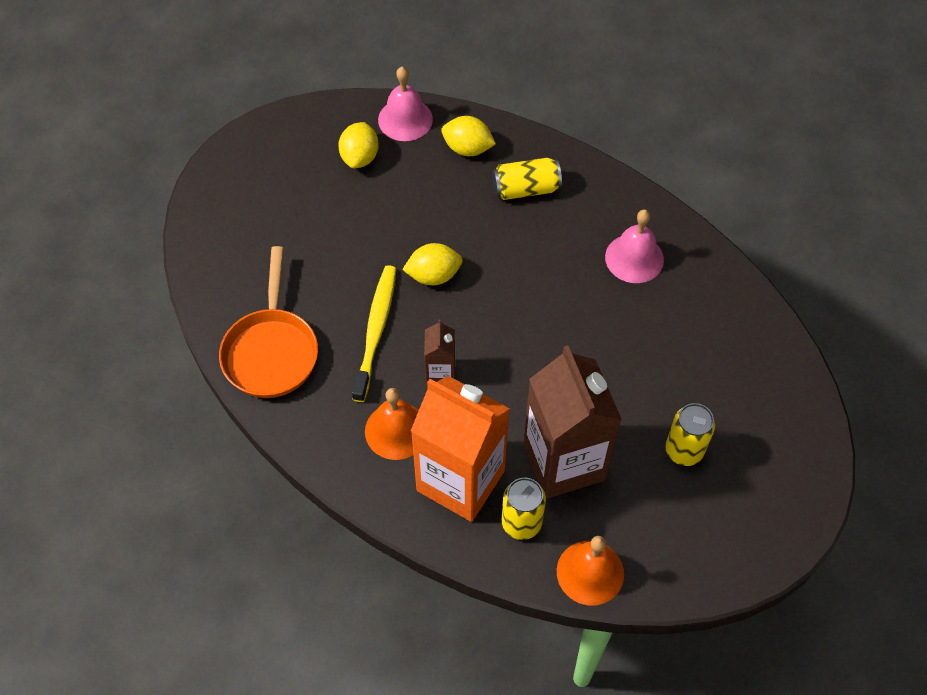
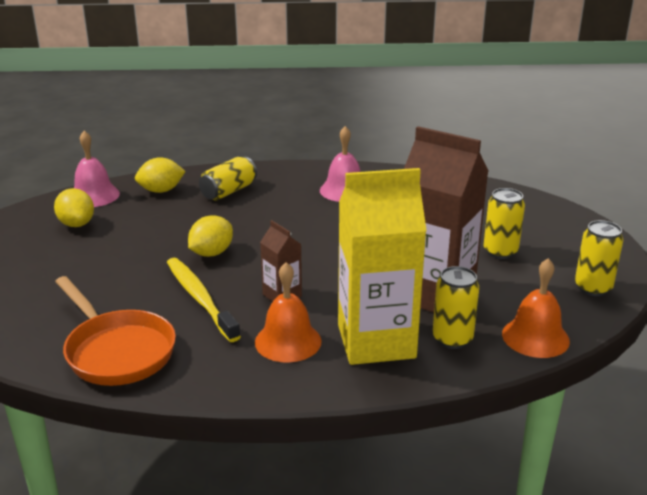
camera: 40 degrees left, 30 degrees down
orange carton [411,376,510,522] -> yellow carton [338,168,427,365]
none -> yellow can [575,220,623,296]

